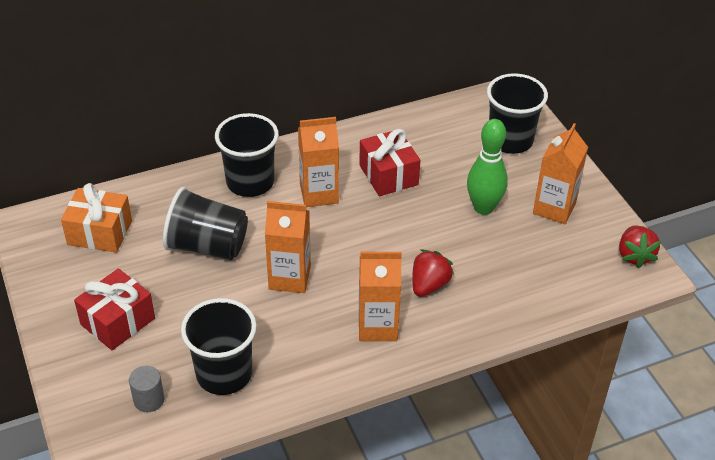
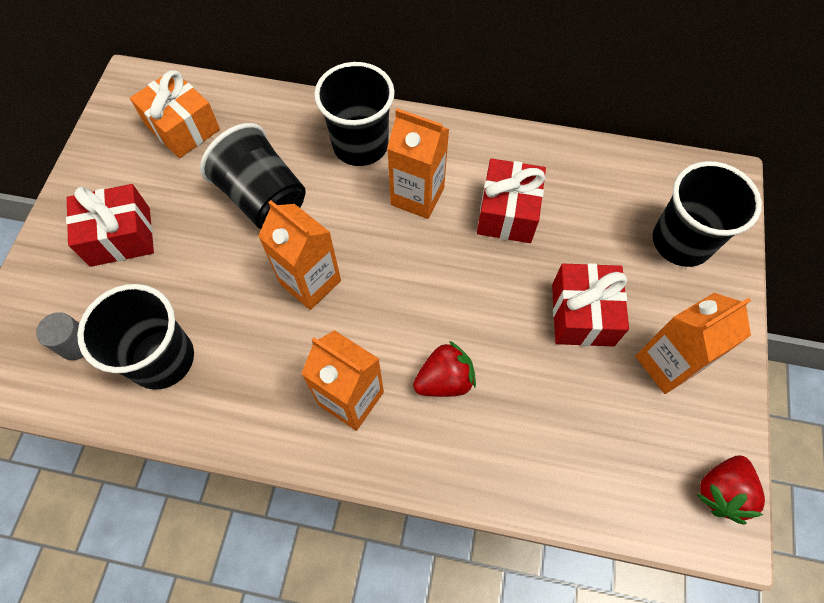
camera: 35 degrees right, 20 degrees up
green bowling pin [467,119,508,215] -> red gift [552,263,629,346]

